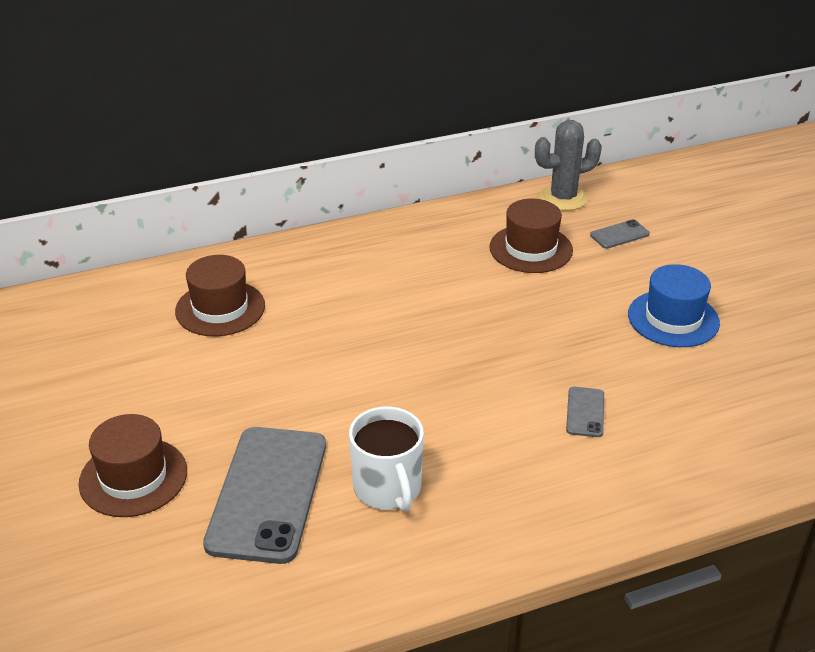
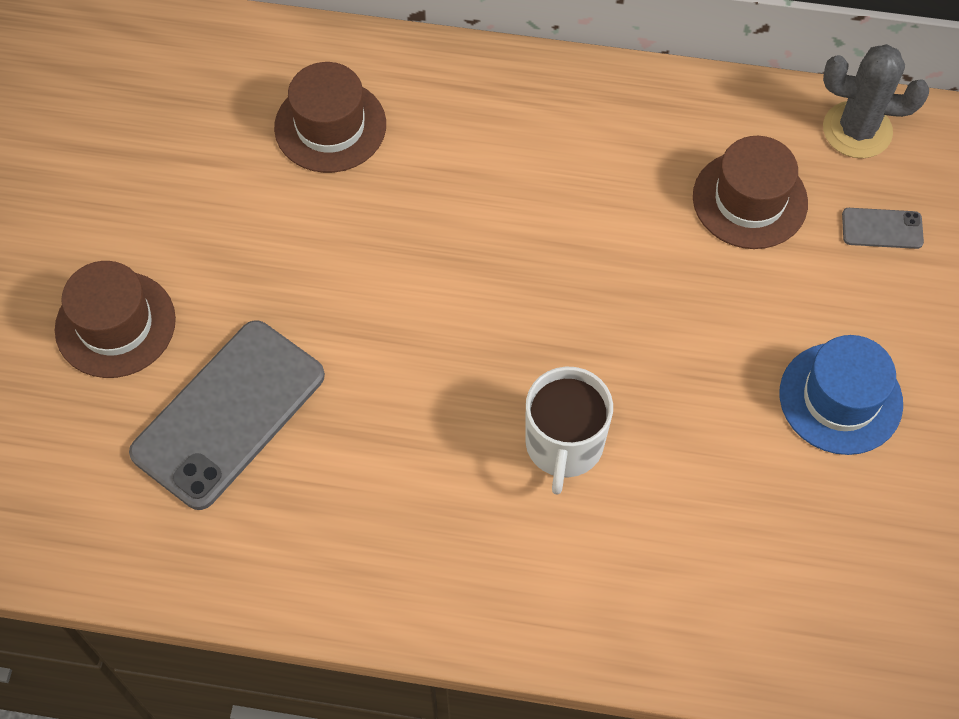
camera: 30 degrees right, 25 degrees up
white mug [349,406,424,512] -> white mug moved to [525,366,613,495]
grey phone [566,387,604,437] -> none

